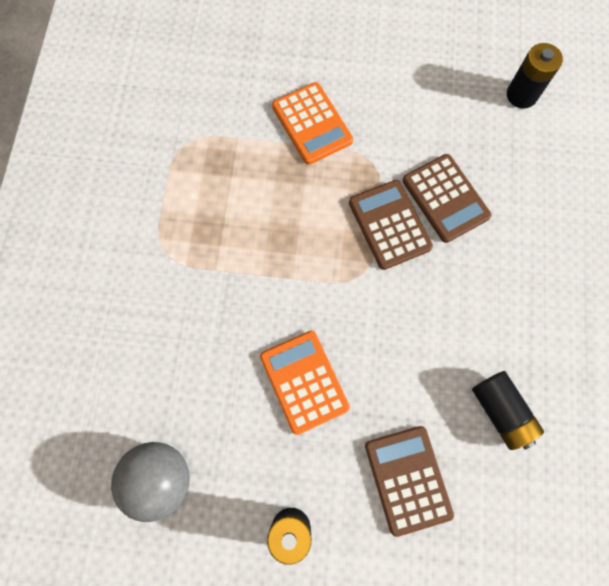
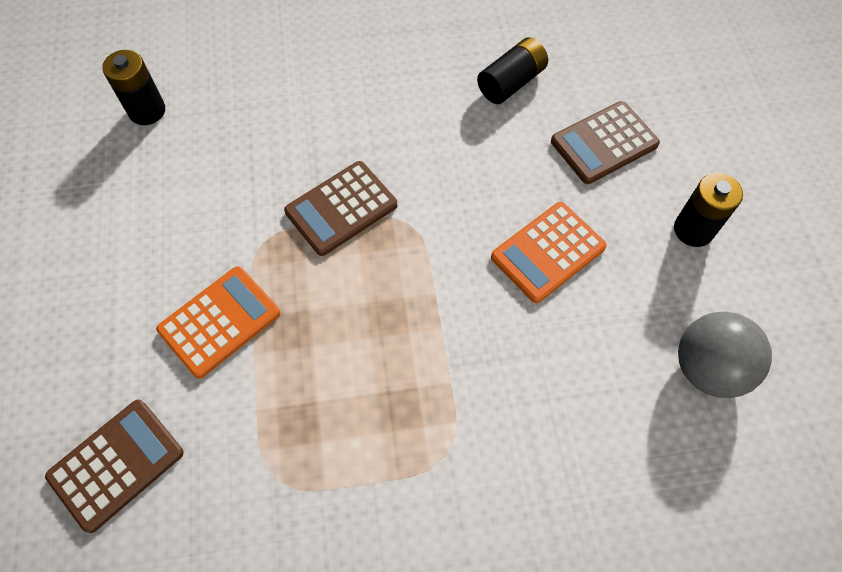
camera: 105 degrees left, 10 degrees down
brown calculator [403,154,492,243] -> brown calculator moved to [45,400,184,533]

